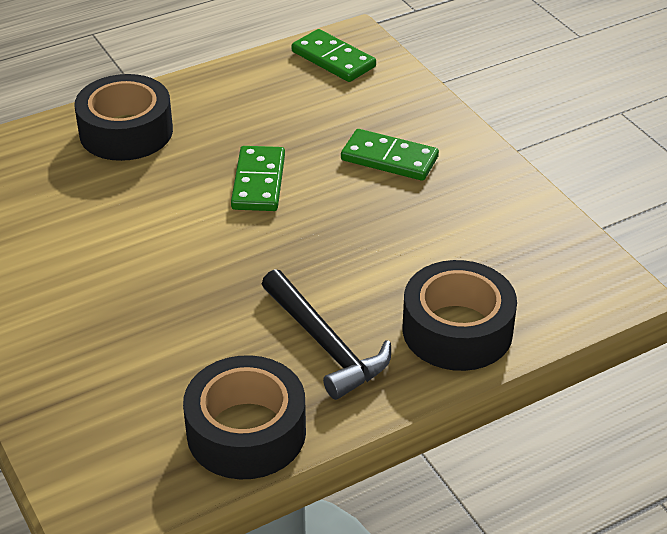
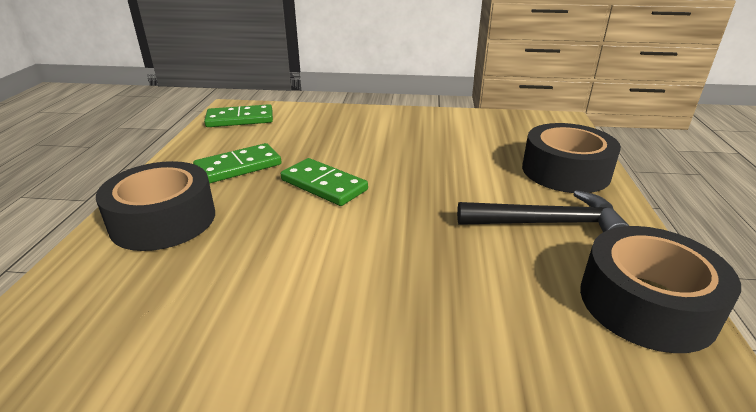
camera: 55 degrees left, 10 degrees down
green domino [341,129,439,181] -> green domino moved to [193,143,281,184]

